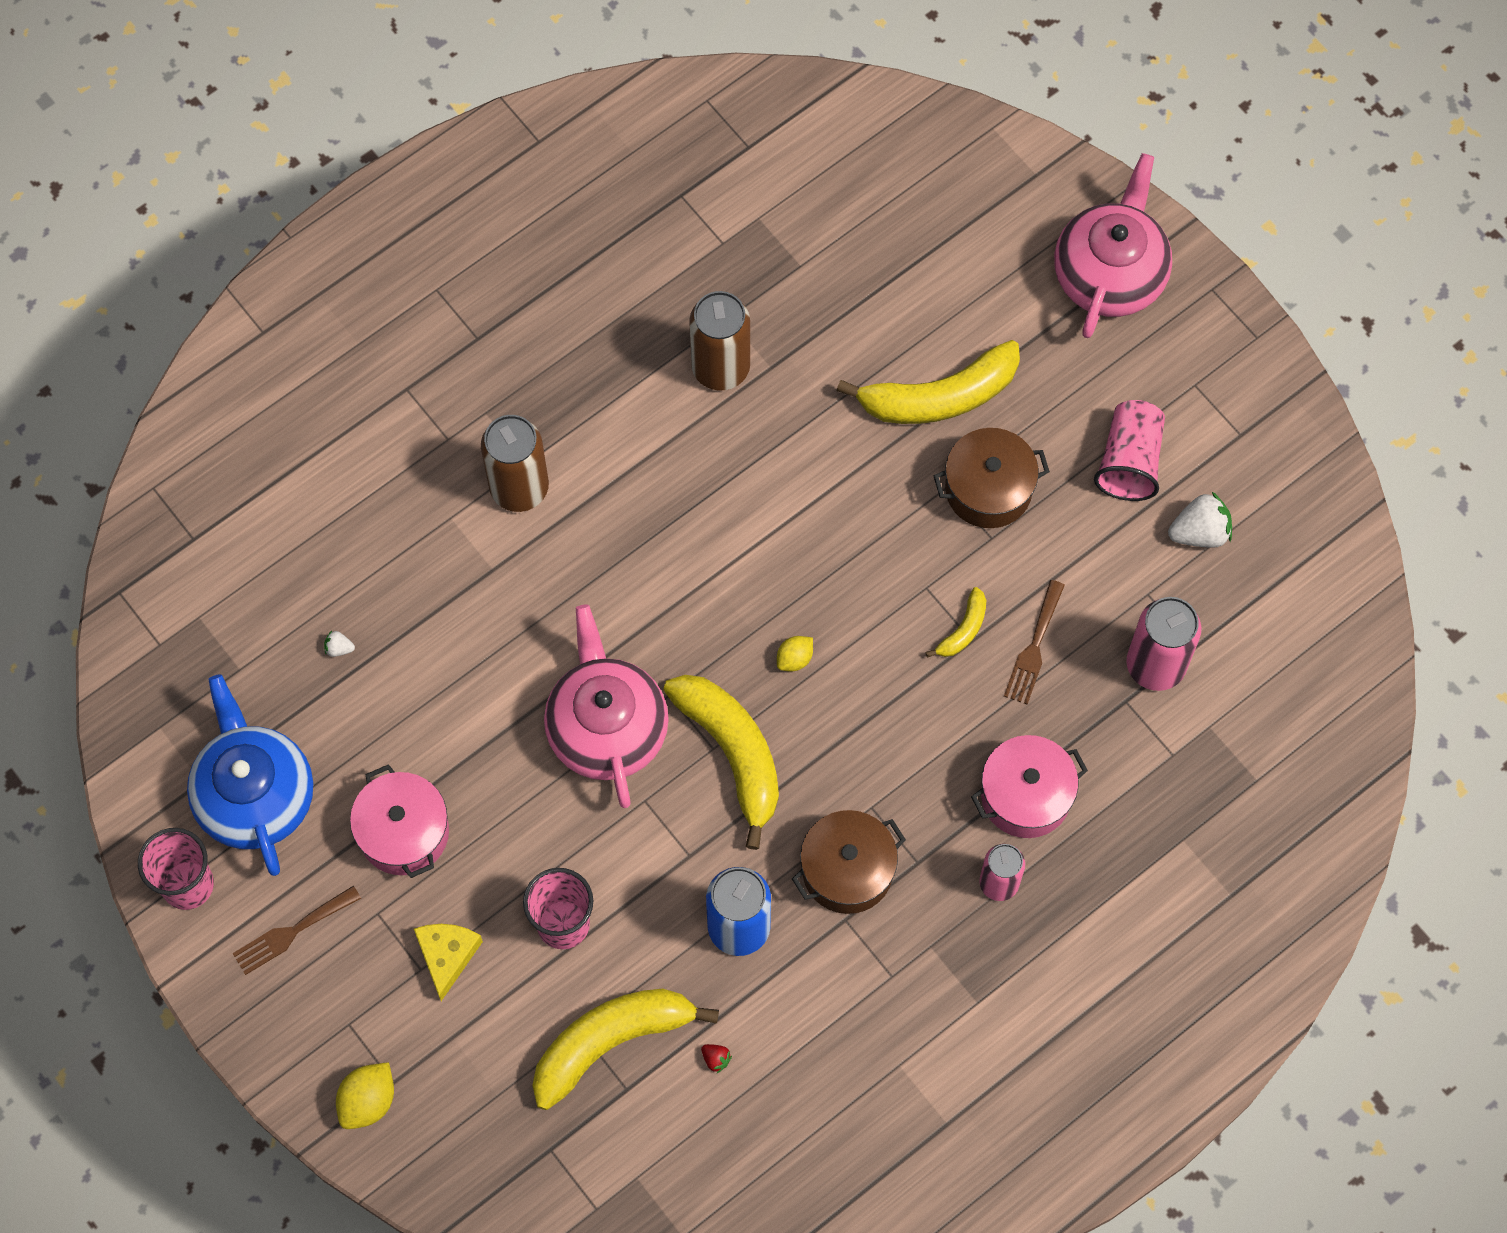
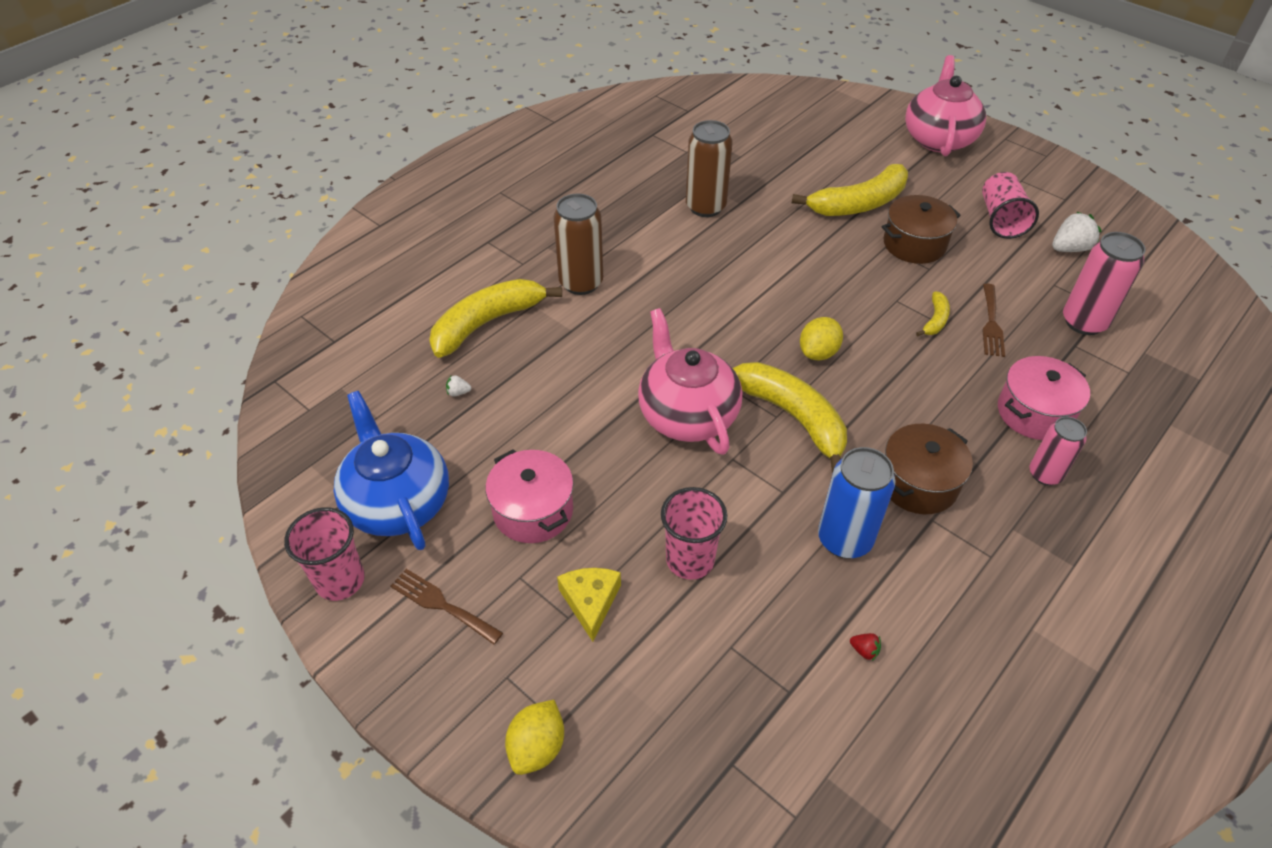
camera: 10 degrees left, 20 degrees down
brown fork [232,886,361,975] -> brown fork turned 75 degrees clockwise [390,569,503,644]
yellow banana [532,989,719,1110] -> yellow banana moved to [429,279,562,358]
yellow lemon [777,636,813,672] -> yellow lemon [800,317,843,360], size x1.57

